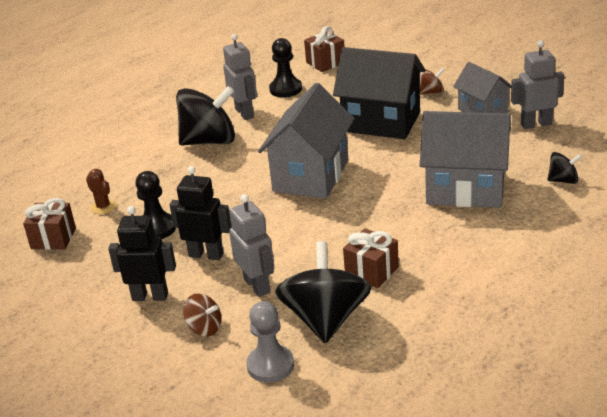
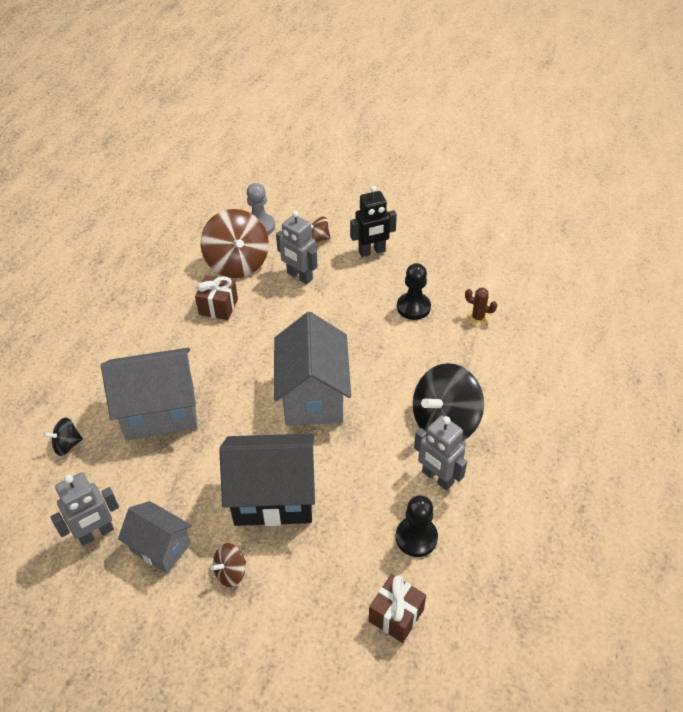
camera: 155 degrees right, 15 degrees up
brown gift [23,198,76,250] -> none
black robot [170,166,232,260] -> none
black spinning top [275,241,372,344] -> brown spinning top [200,209,269,278]

